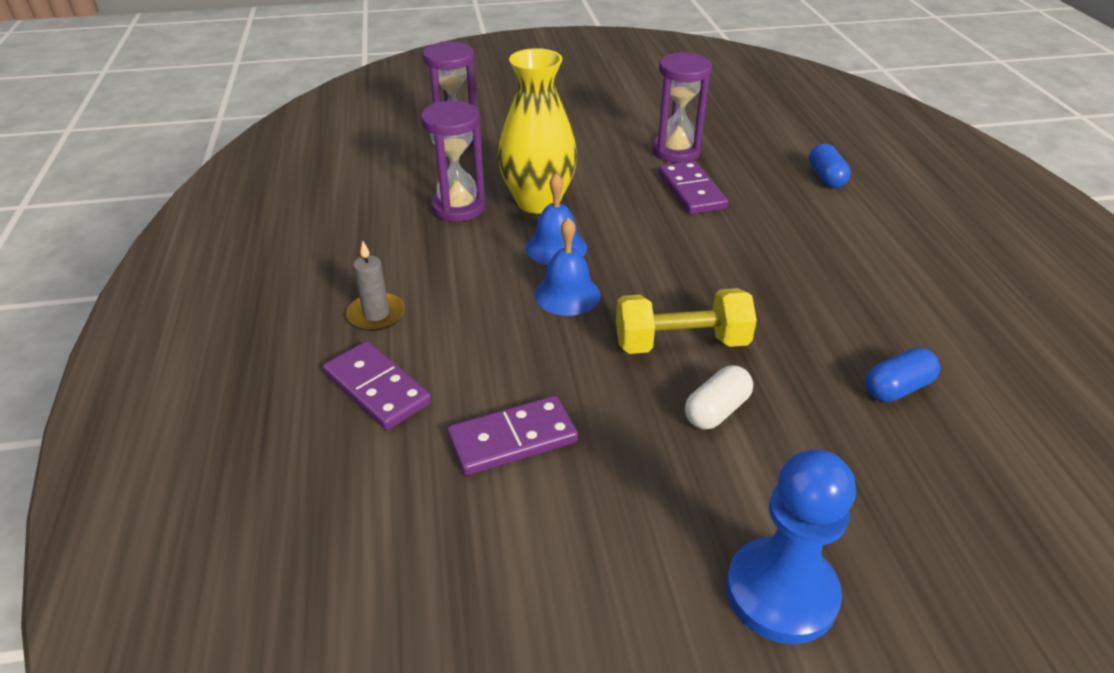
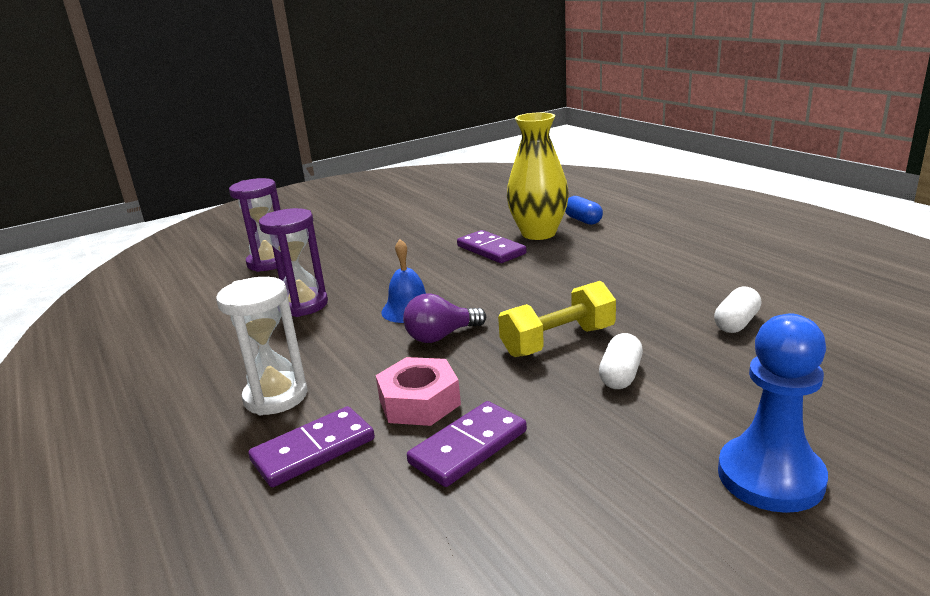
camera: 20 degrees left, 15 degrees down
purple domino [323,341,432,430] -> purple domino turned 60 degrees counterclockwise [248,406,375,487]
grey candle [346,240,405,331] -> white hourglass [216,277,308,416]
yellow vase [498,48,577,214] -> yellow vase moved to [507,112,569,240]
blue bell [534,217,601,316] -> purple light bulb [403,293,486,343]
purple hourglass [652,52,712,163] -> none
blue capsule [865,348,940,402] -> white capsule [714,286,762,333]
none -> pink nut [376,357,461,426]

